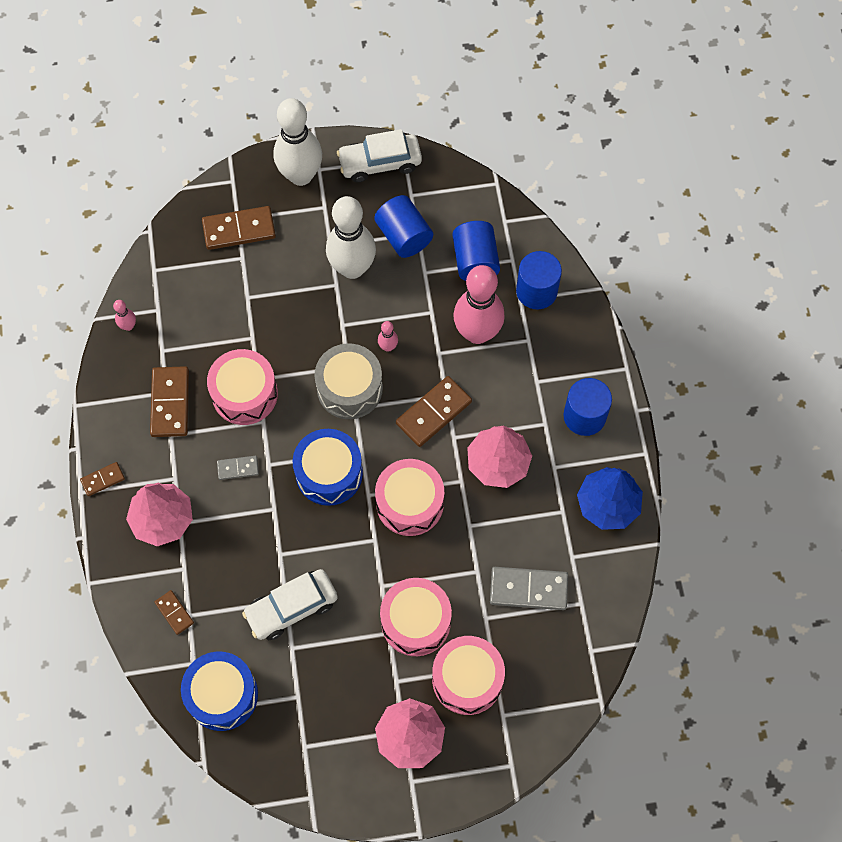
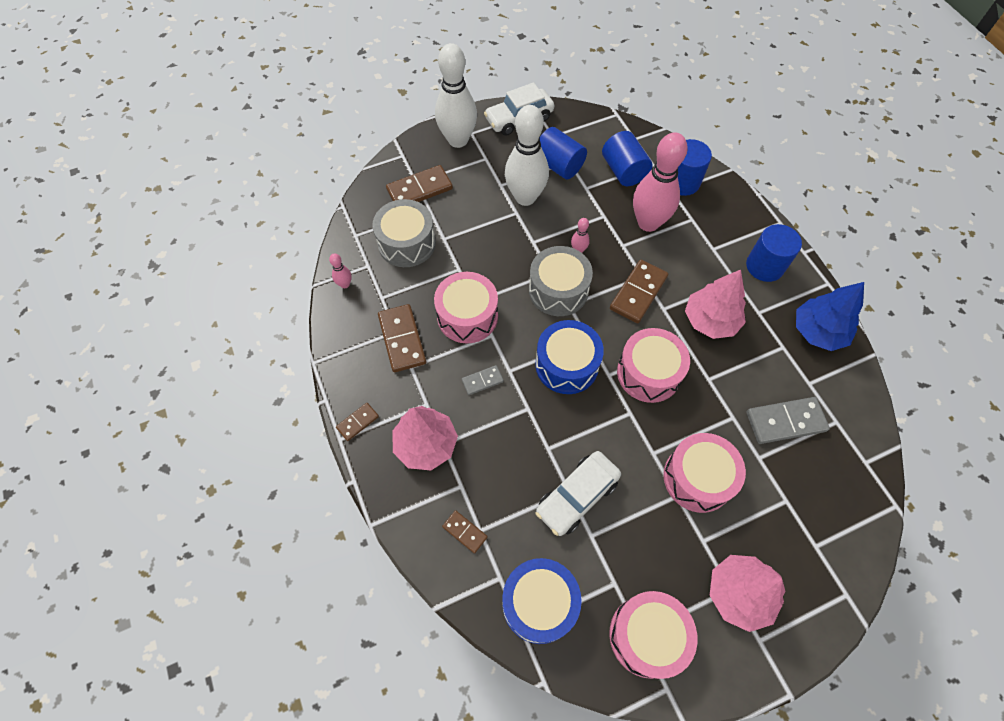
camera: 15 degrees left, 5 degrees down
pink drum [432,636,505,715] -> pink drum moved to [609,591,697,679]
none -> grey drum [372,199,436,267]

